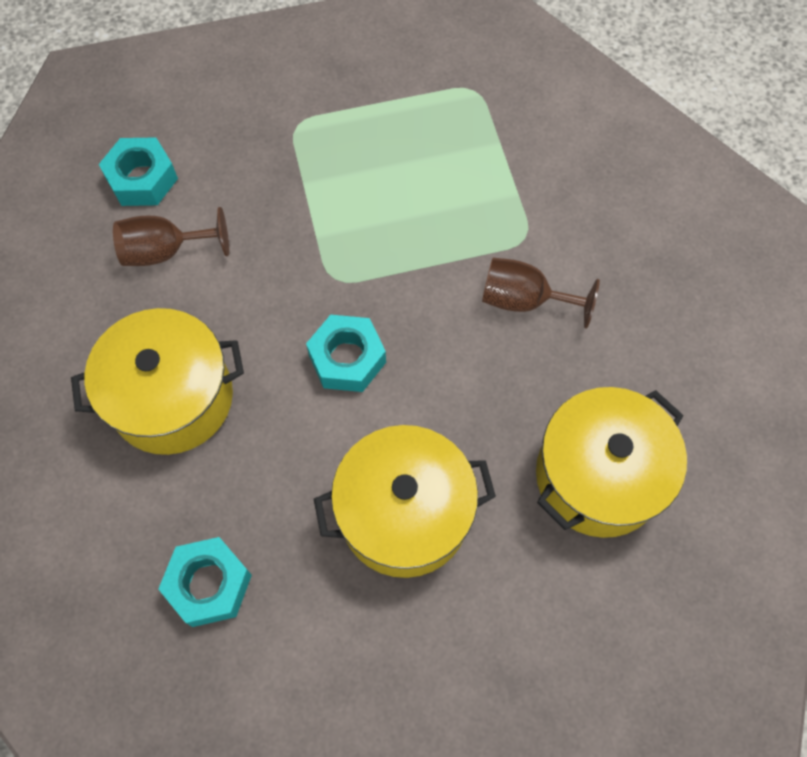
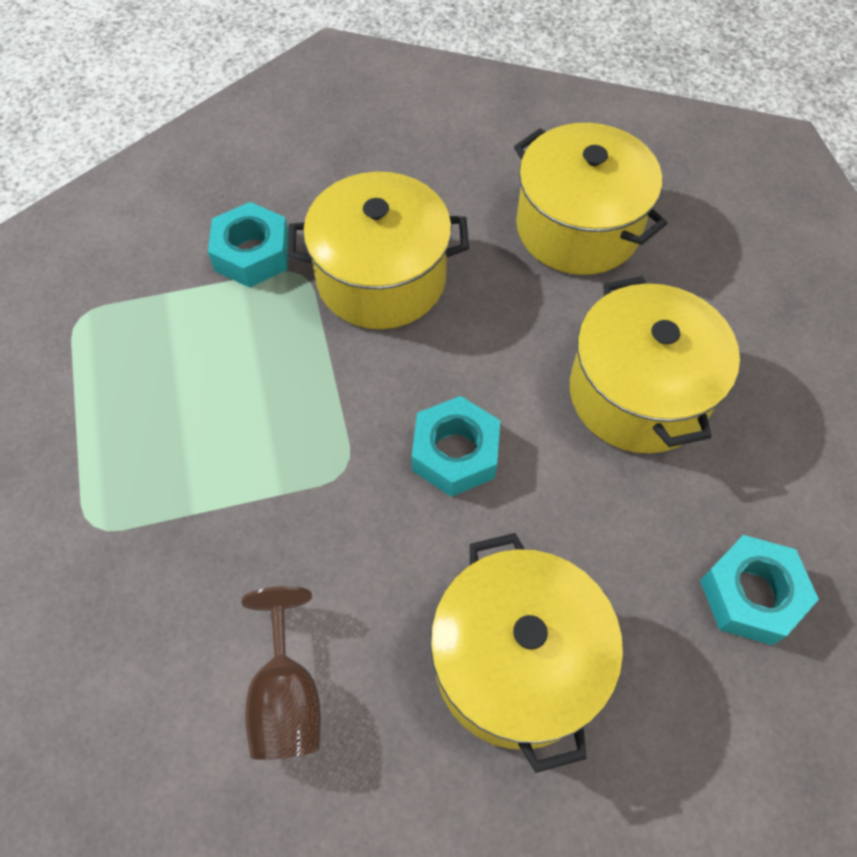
camera: 90 degrees left, 5 degrees down
turquoise nut [99,137,178,206] -> turquoise nut moved to [208,202,288,288]
brown goblet [482,258,600,329] -> yellow pot [288,172,469,329]

